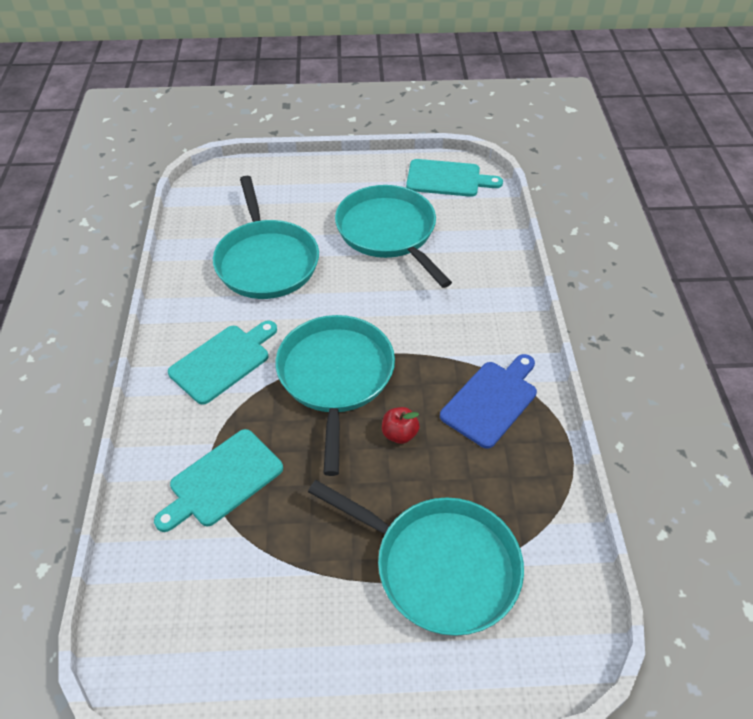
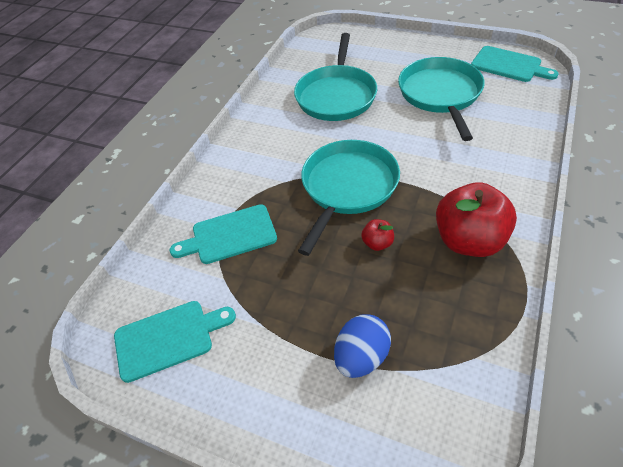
camera: 30 degrees right, 0 degrees up
turquoise cutting board [168,320,277,405] -> turquoise cutting board moved to [114,301,236,383]
turquoise pan [308,480,524,636] -> blue egg [334,314,391,378]
blue cutting board [440,354,537,449] -> red apple [436,182,517,257]

